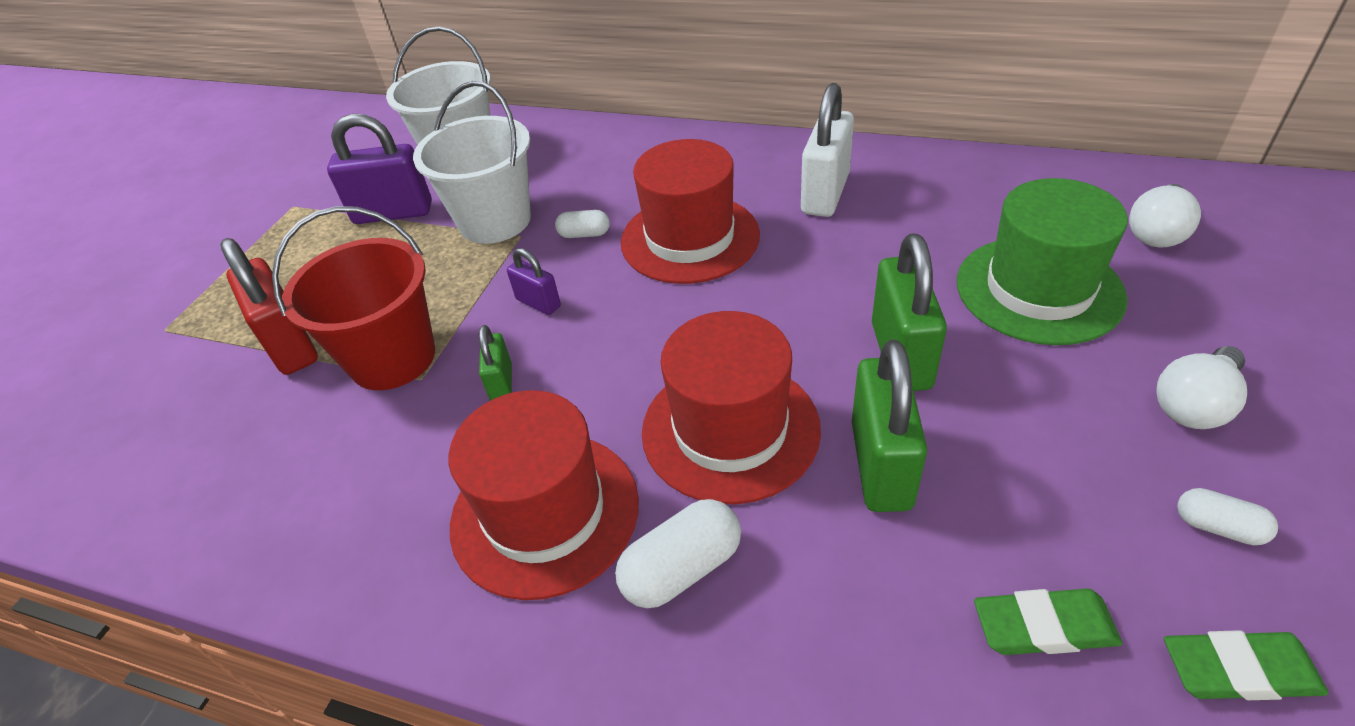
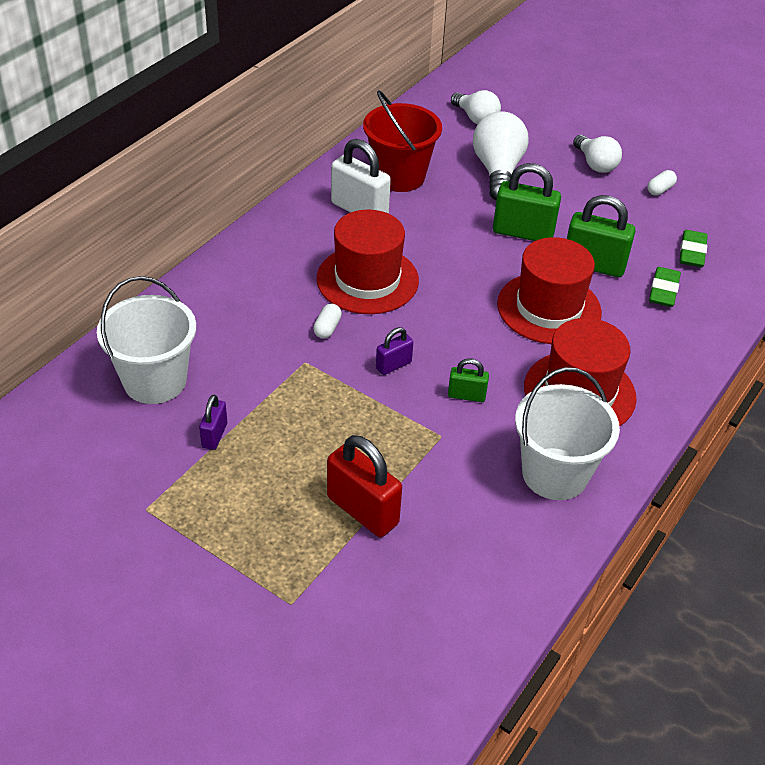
camera: 80 degrees left, 0 degrees up
red padlock [220,238,318,375] -> red padlock turned 60 degrees clockwise [327,435,402,537]
red bucket [272,206,435,390] -> red bucket moved to [363,90,442,192]
purple padlock [327,114,432,224] -> purple padlock [199,395,227,450], size x0.54
white bucket [413,81,531,244] -> white bucket moved to [515,367,620,500]
white capsule [615,499,741,608] -> none
green hat [957,178,1128,345] -> white light bulb [473,111,529,200]
green eraser [1164,630,1329,700] -> green eraser moved to [649,267,681,307]

